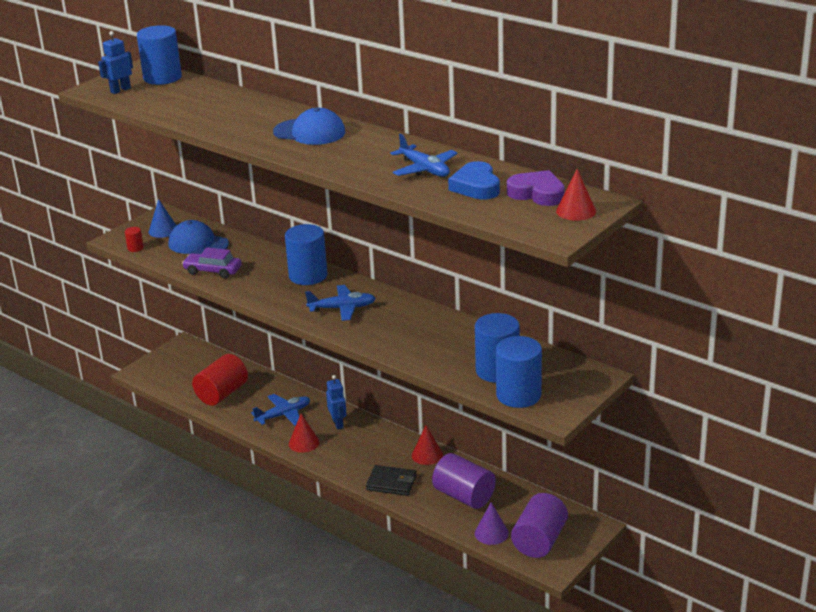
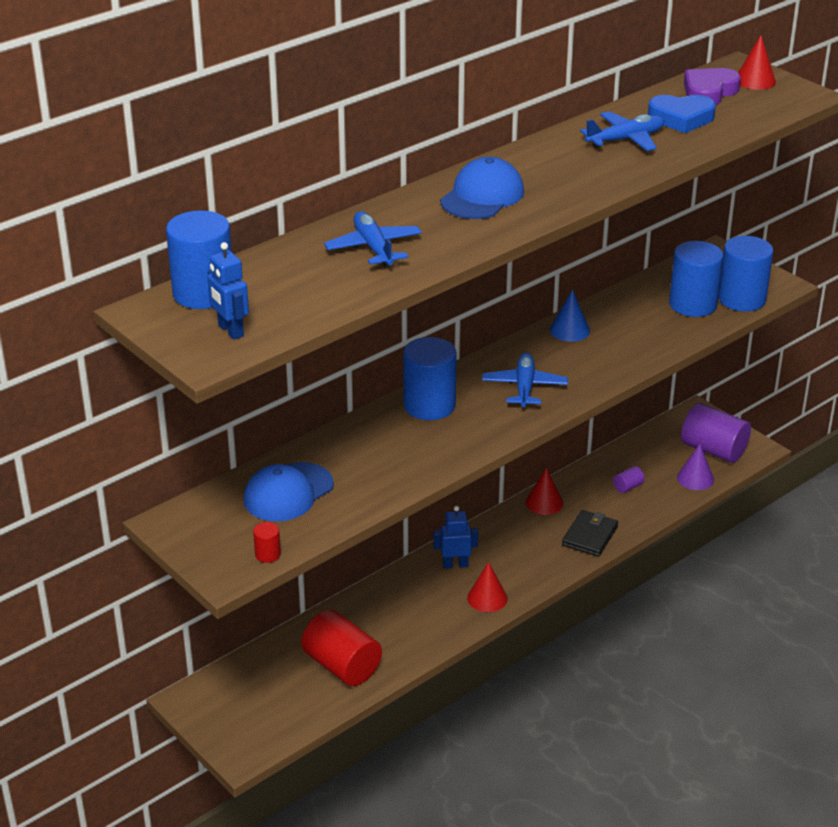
camera: 80 degrees left, 5 degrees up
blue cone [149,199,177,238] -> blue cone moved to [550,289,590,342]
purple car [182,247,242,278] -> none
blue plane [251,394,310,426] -> blue plane moved to [324,211,422,268]
purple cylinder [432,453,496,509] -> purple cylinder [613,466,645,493], size x0.44

